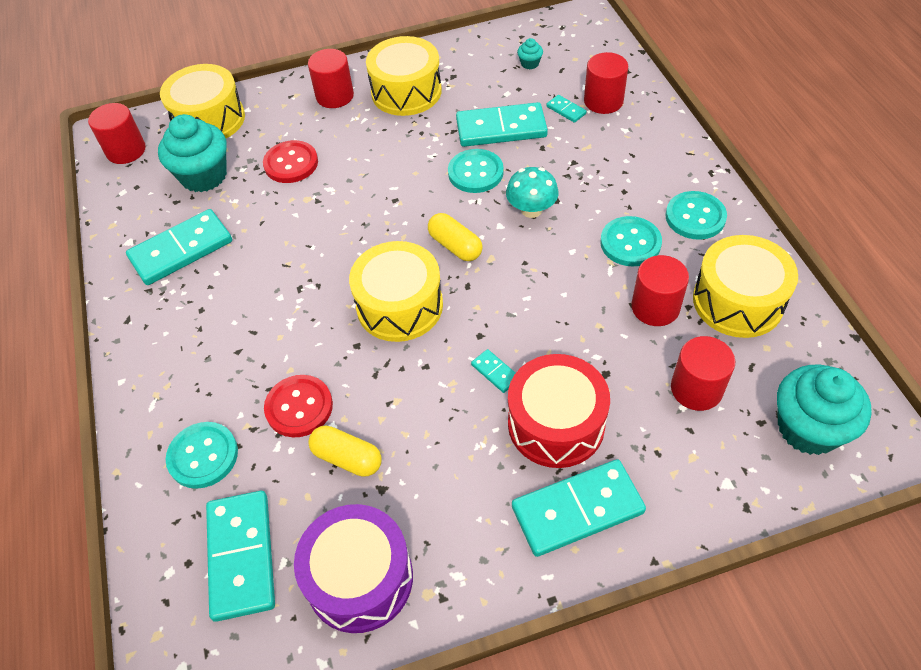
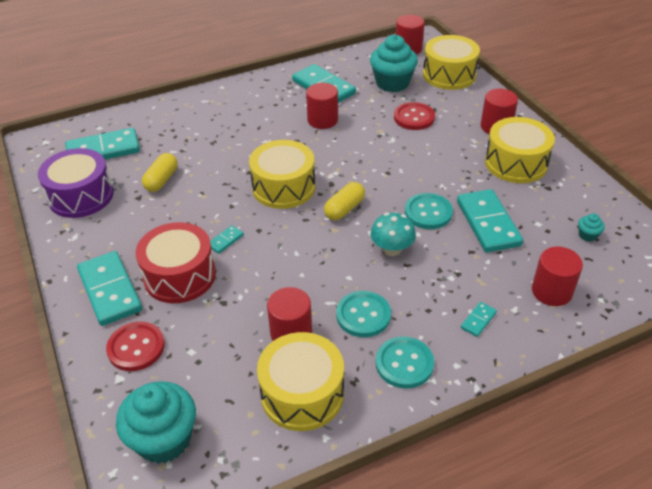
camera: 80 degrees right, 10 degrees down
turquoise button [166,422,238,489] -> none
red button [264,375,333,437] -> red button moved to [106,322,165,371]
turquoise domino [546,95,587,123] -> turquoise domino moved to [461,302,497,337]
red cylinder [671,336,735,411] -> red cylinder moved to [306,83,338,129]

